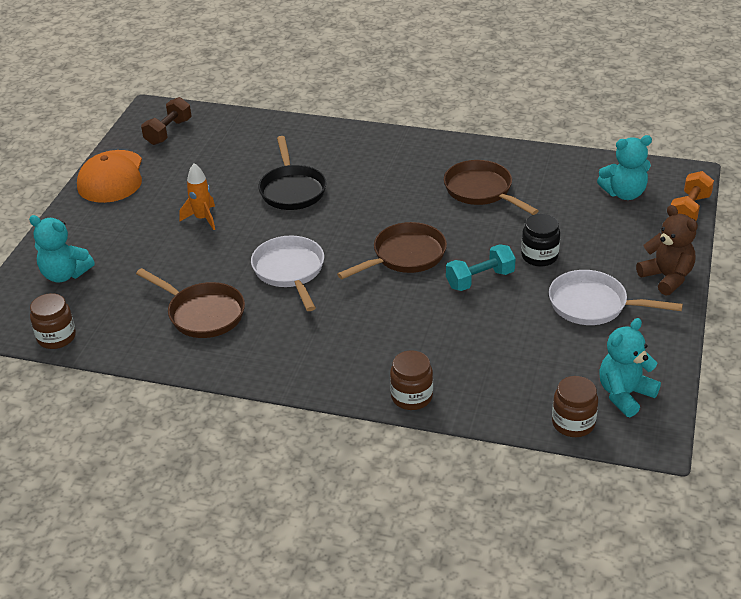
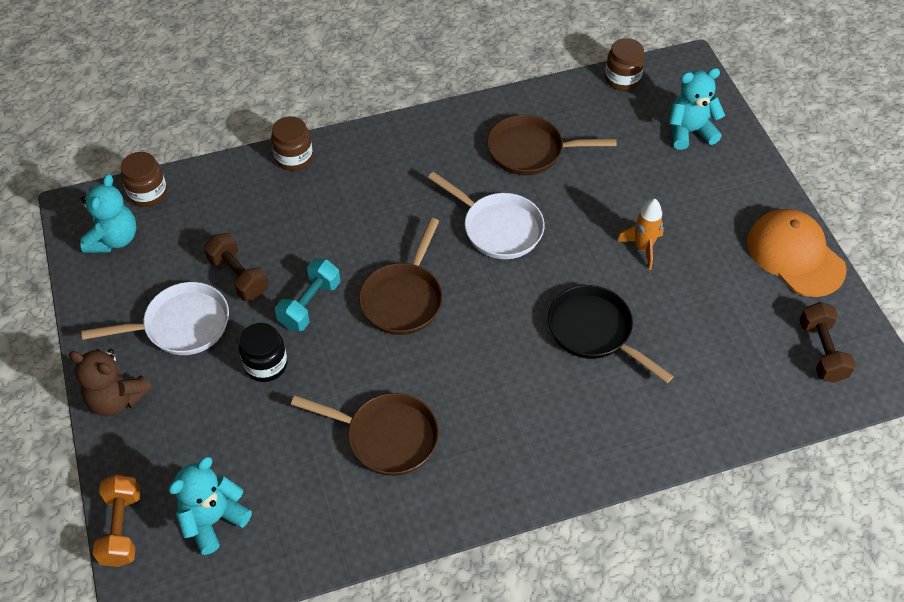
camera: 145 degrees right, 15 degrees up
none -> brown dumbbell [204,233,269,301]

